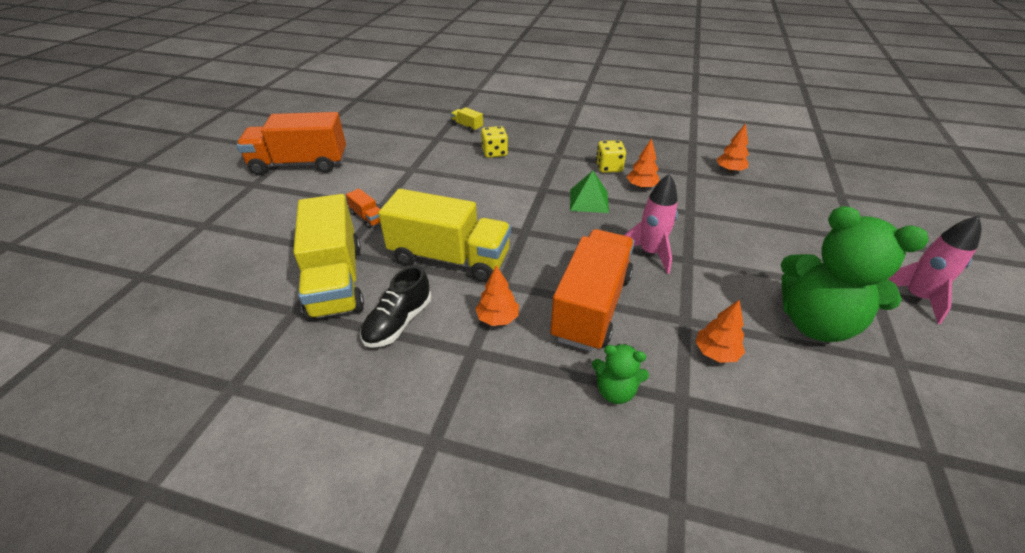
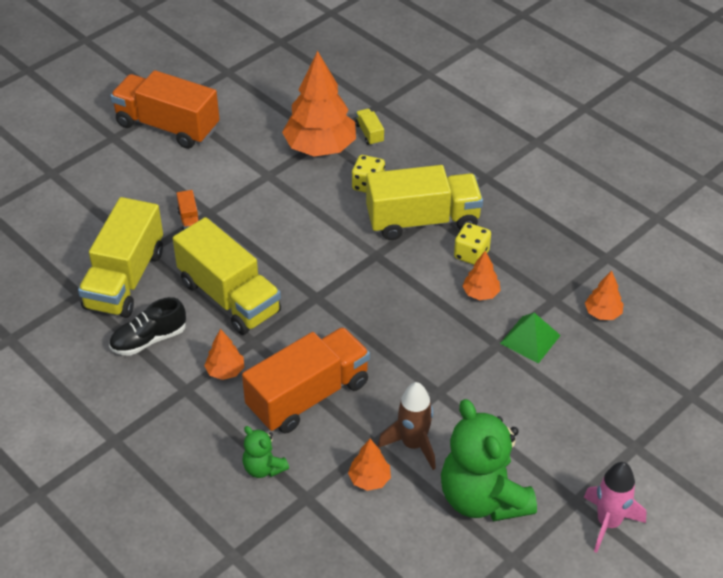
camera: 30 degrees right, 5 degrees up
green pyramid [570,171,609,213] -> green pyramid moved to [500,313,561,364]
pink rocket [624,174,678,274] -> none
none -> orange tree [282,51,356,157]
none -> yellow truck [366,165,483,240]
none -> brown rocket [378,382,436,470]

